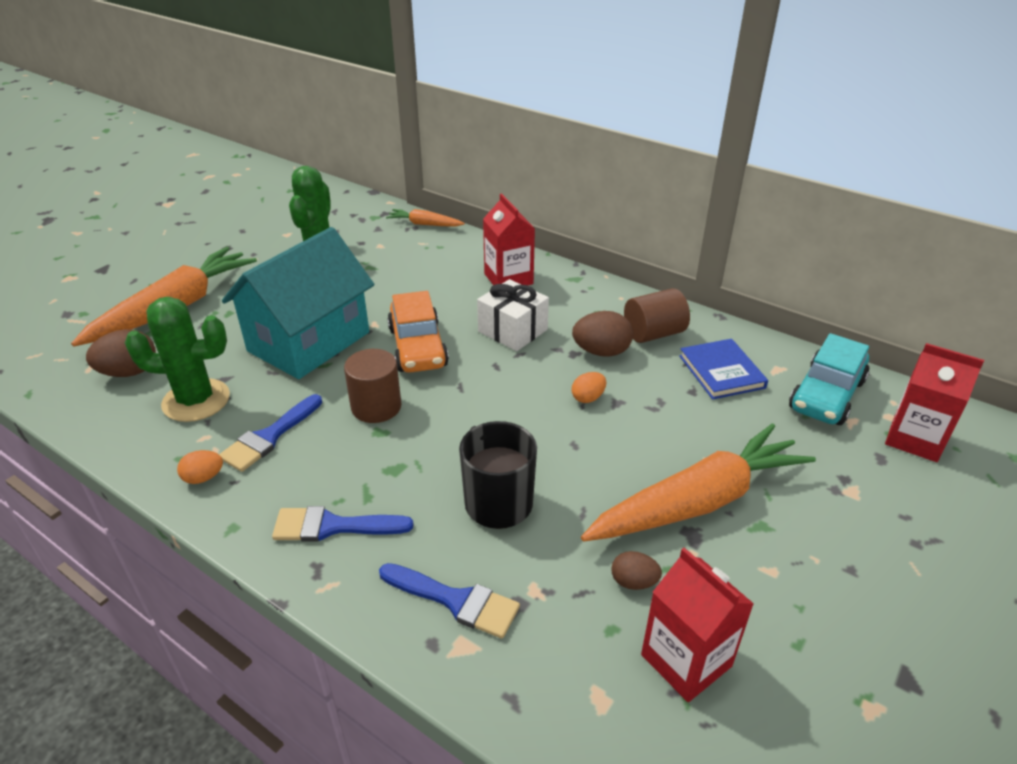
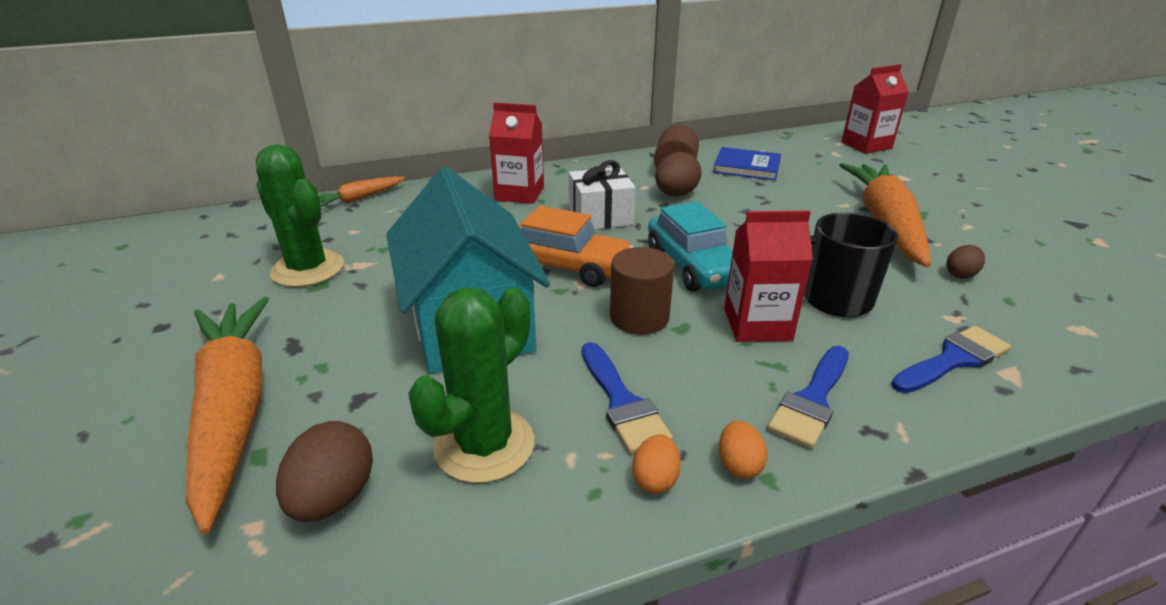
camera: 55 degrees left, 5 degrees down
orange egg [571,372,606,403] -> orange egg moved to [719,421,767,479]
red carton [641,548,754,702] -> red carton moved to [724,210,813,342]
turquoise car [789,333,869,425] -> turquoise car moved to [648,201,733,291]

